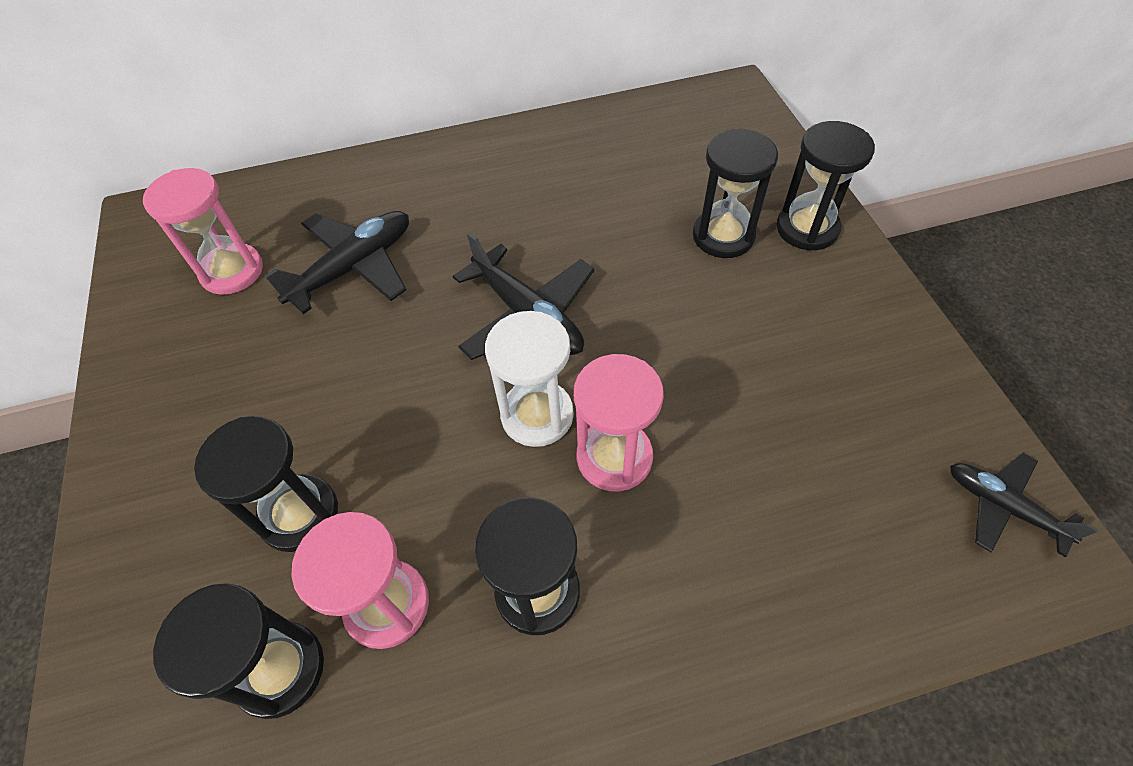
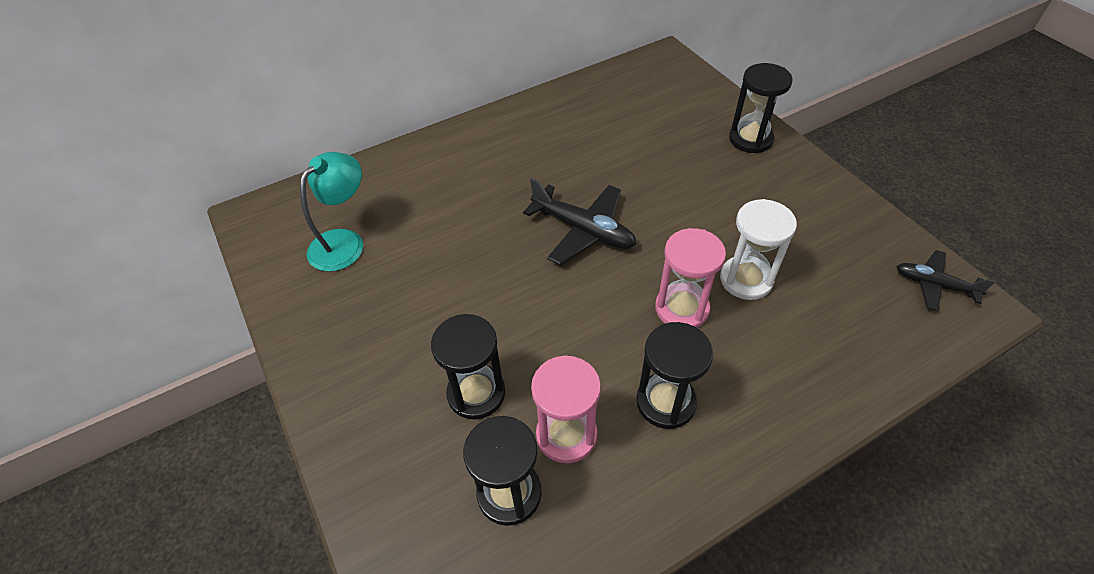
camera: 15 degrees left, 5 degrees down
pink hourglass [143,168,263,295] -> turquoise lamp [300,152,363,272]
black plane [265,211,409,314] -> none
white hourglass [485,311,574,447] -> white hourglass moved to [720,199,797,300]
black hourglass [693,128,778,258] -> none

